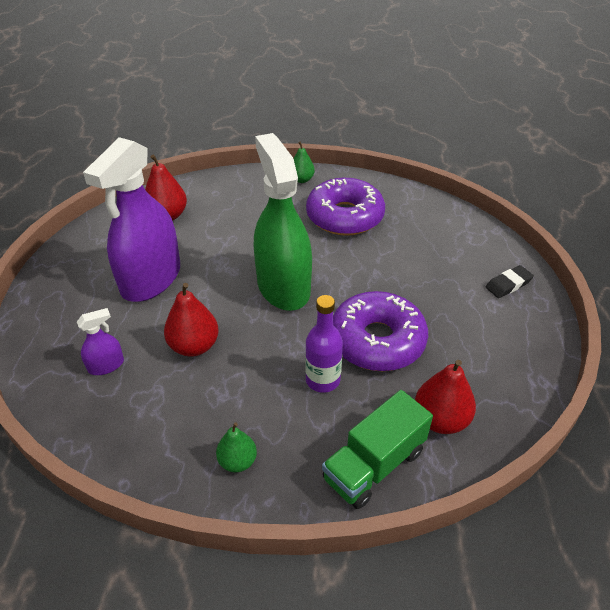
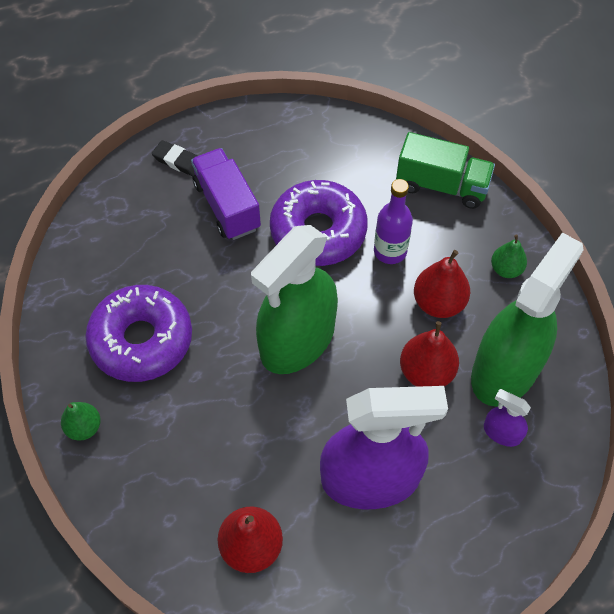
camera: 120 degrees left, 15 degrees up
red pear [415,360,476,434] -> red pear moved to [414,250,470,318]
none -> purple truck [191,148,261,240]
none -> green spray bottle [471,232,583,407]

